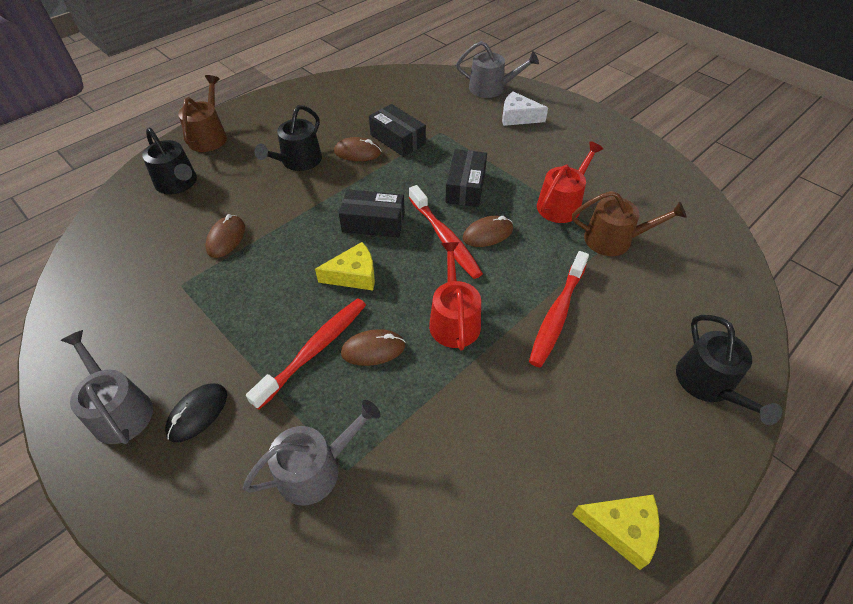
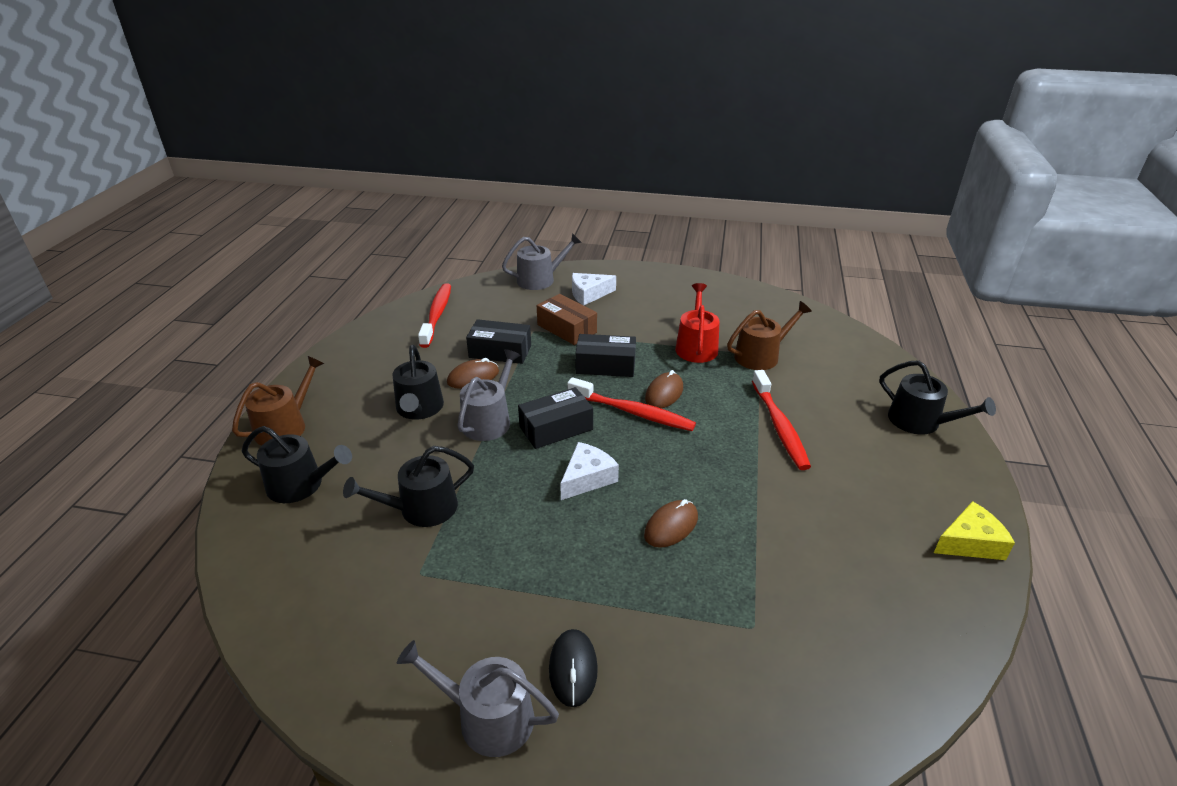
camera: 35 degrees left, 15 degrees down
brown watering can [178,75,227,152] -> brown watering can turned 60 degrees clockwise [232,356,324,446]
brown mouse [205,214,245,258] -> black watering can [343,446,474,527]
grey watering can [243,400,381,505] -> grey watering can moved to [457,349,520,441]
red toothbrush [246,298,366,410] -> red toothbrush moved to [418,283,451,348]
yellow cheese [315,242,375,290] -> white cheese [560,442,619,500]
red watering can [429,242,481,350] -> none
black box [445,149,487,207] -> black box turned 60 degrees counterclockwise [575,334,636,377]
none -> brown box [537,294,597,345]

